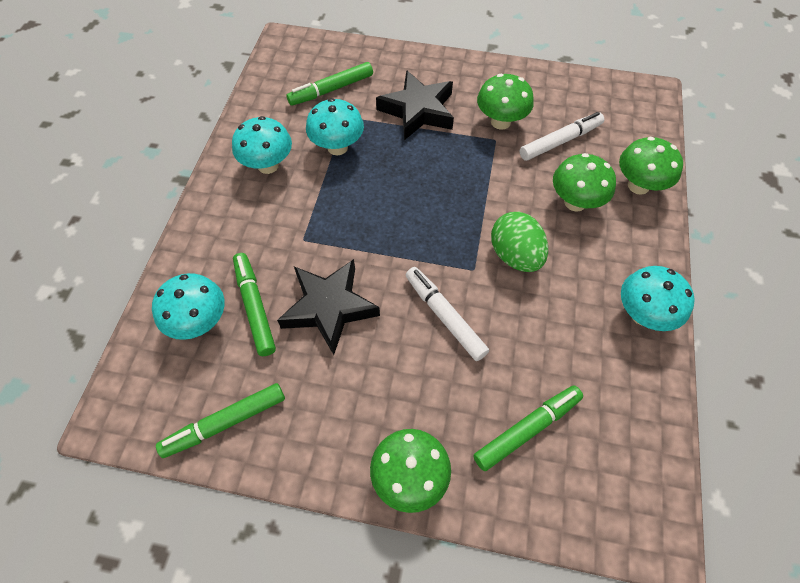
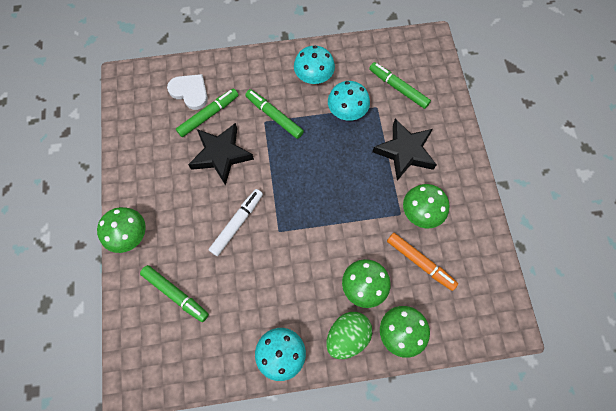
camera: 70 degrees right, 10 degrees up
turquoise mushroom [152,273,225,340] -> white heart [167,74,208,110]
green marker [156,383,285,458] -> green marker moved to [245,89,304,139]
green egg [491,212,548,272] -> green egg moved to [326,312,372,359]
white marker [520,112,604,161] -> orange marker [387,233,458,291]

